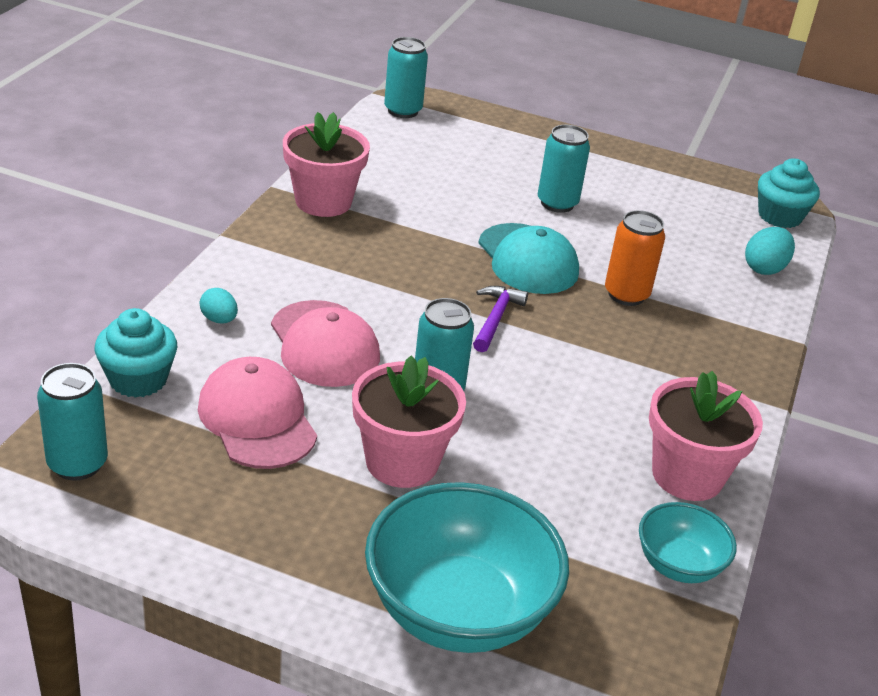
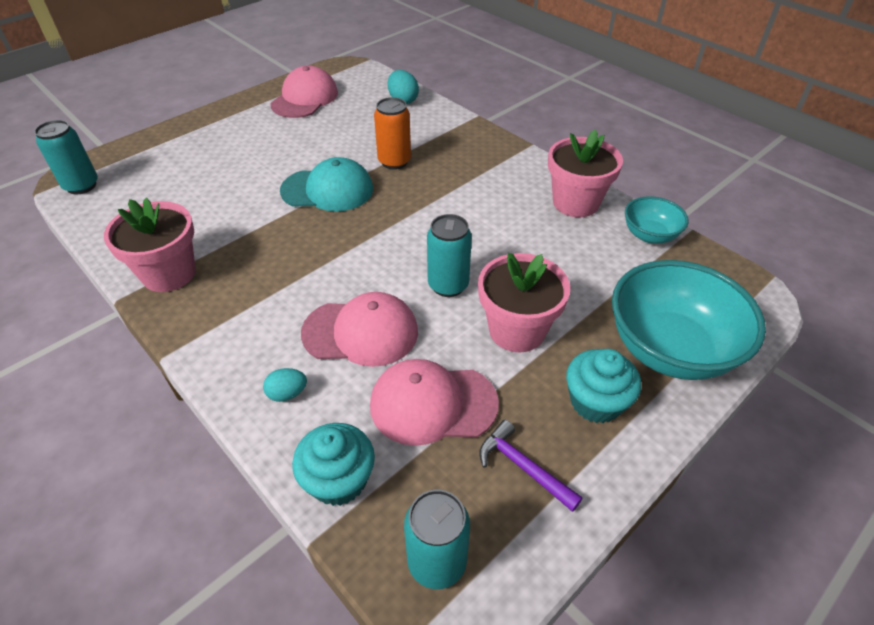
camera: 60 degrees left, 10 degrees up
purple hammer [473,286,528,352] -> purple hammer moved to [479,420,583,512]
turquoise can [538,125,590,213] -> none
turquoise cupcake [758,158,820,228] -> turquoise cupcake moved to [566,349,641,423]
none -> pink cap [270,66,338,118]

